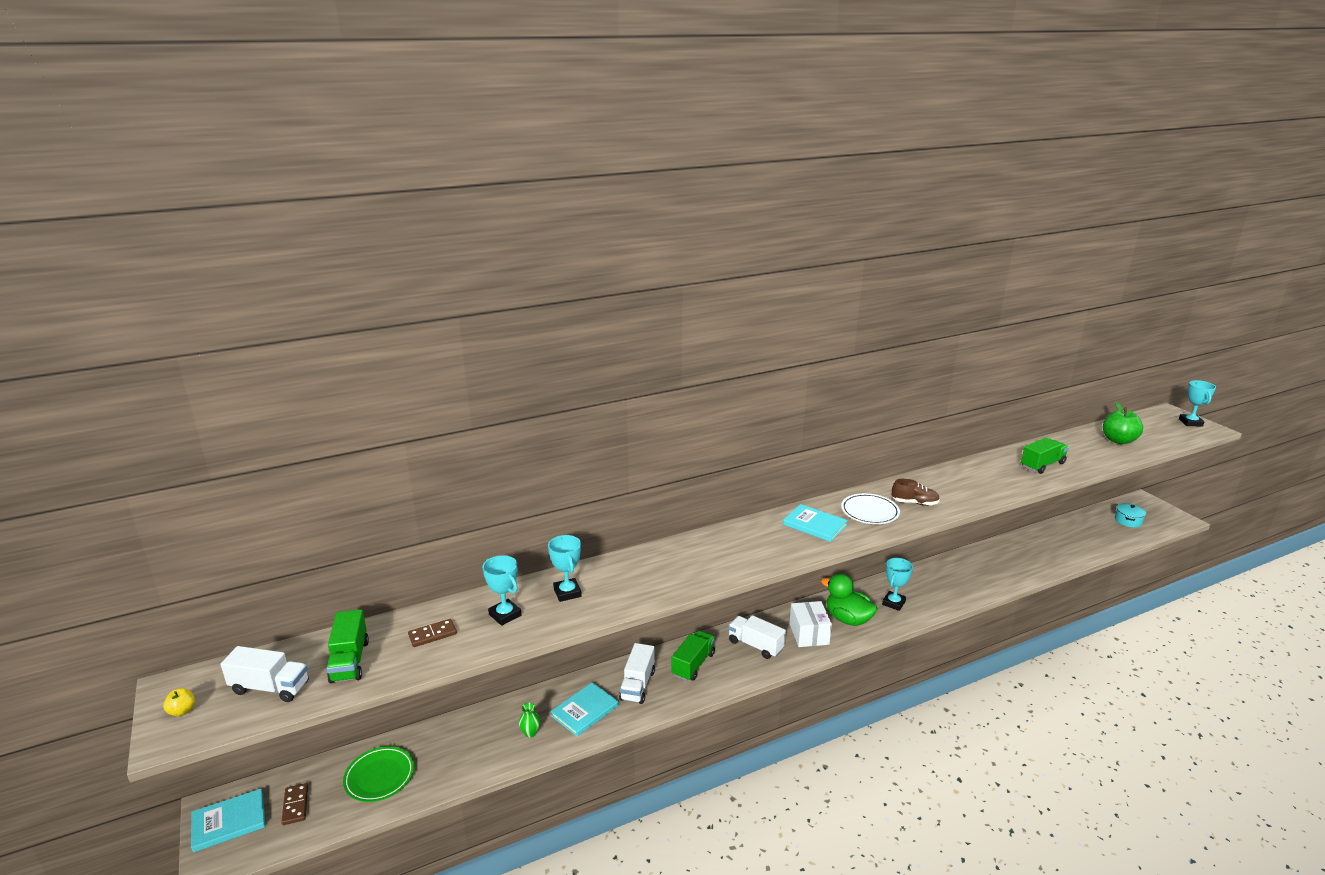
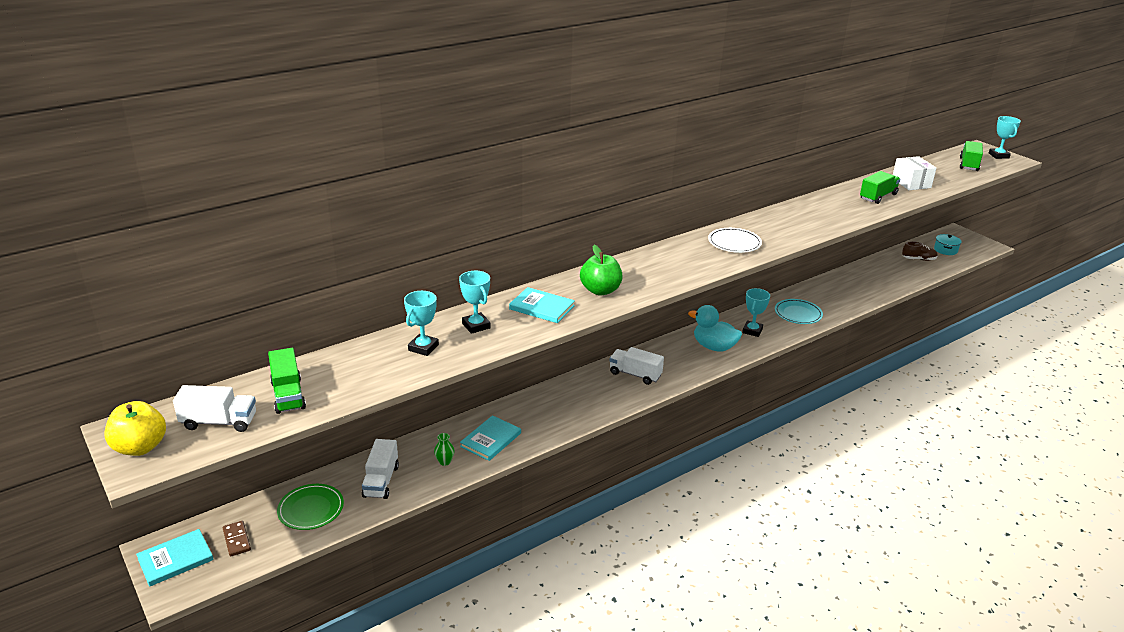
camera: 10 degrees left, 5 degrees up
yellow apple [163,688,195,716] -> yellow apple [104,401,166,456], size x2.09
brown domino [408,619,457,647] -> none
turquoise trophy [483,555,522,626] -> turquoise trophy turned 75 degrees clockwise [404,291,439,356]
white truck [619,643,655,704] -> white truck moved to [362,439,399,499]
green truck [671,631,715,681] -> green truck moved to [960,141,983,171]
turquoise book [783,504,848,542] -> turquoise book moved to [509,287,575,323]
white box [790,601,832,647] -> white box moved to [893,156,936,190]
green duck [821,574,878,626] -> turquoise duck [688,305,742,352]
brown shoe [892,479,940,506] -> brown shoe moved to [902,241,938,261]
green apple [1103,402,1143,444] -> green apple moved to [580,245,622,295]
none -> turquoise plate [775,299,823,324]

